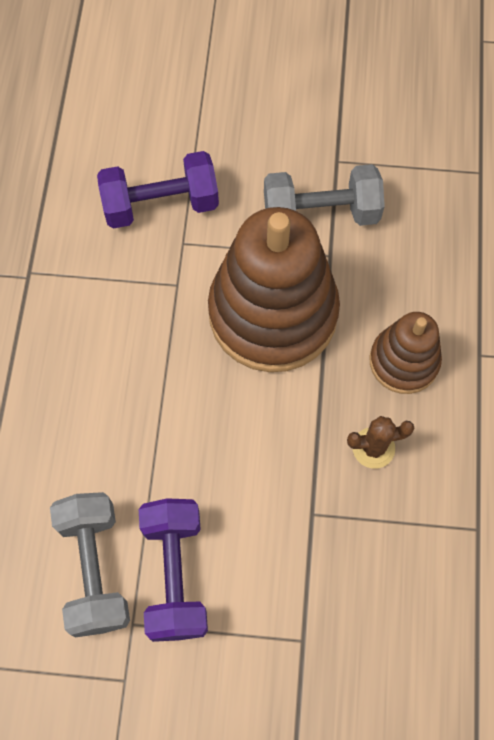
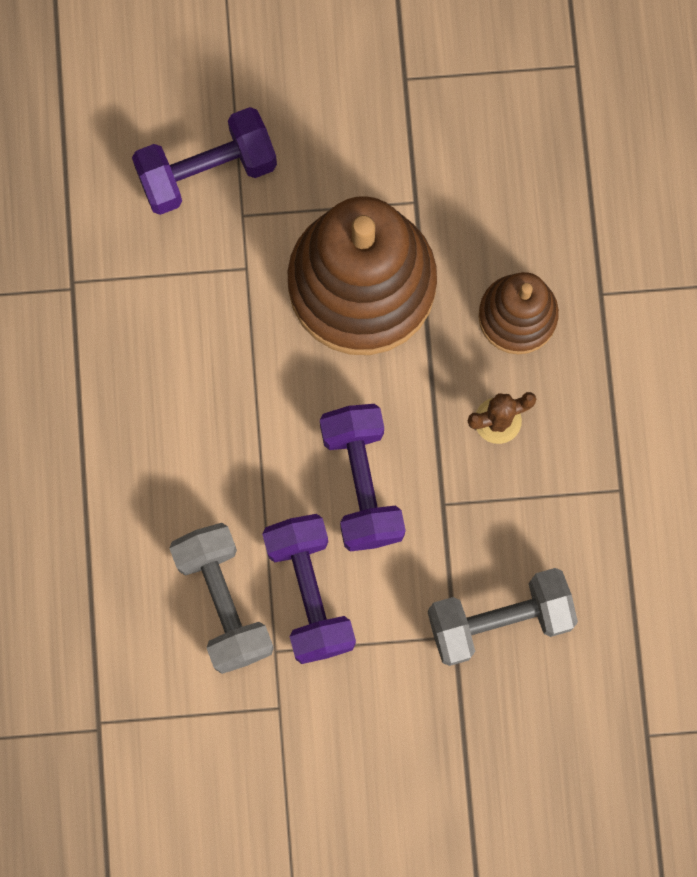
camera: 10 degrees left, 10 degrees up
grey dumbbell [264,164,385,226] -> grey dumbbell moved to [428,568,578,666]
none -> purple dumbbell [320,404,406,551]

